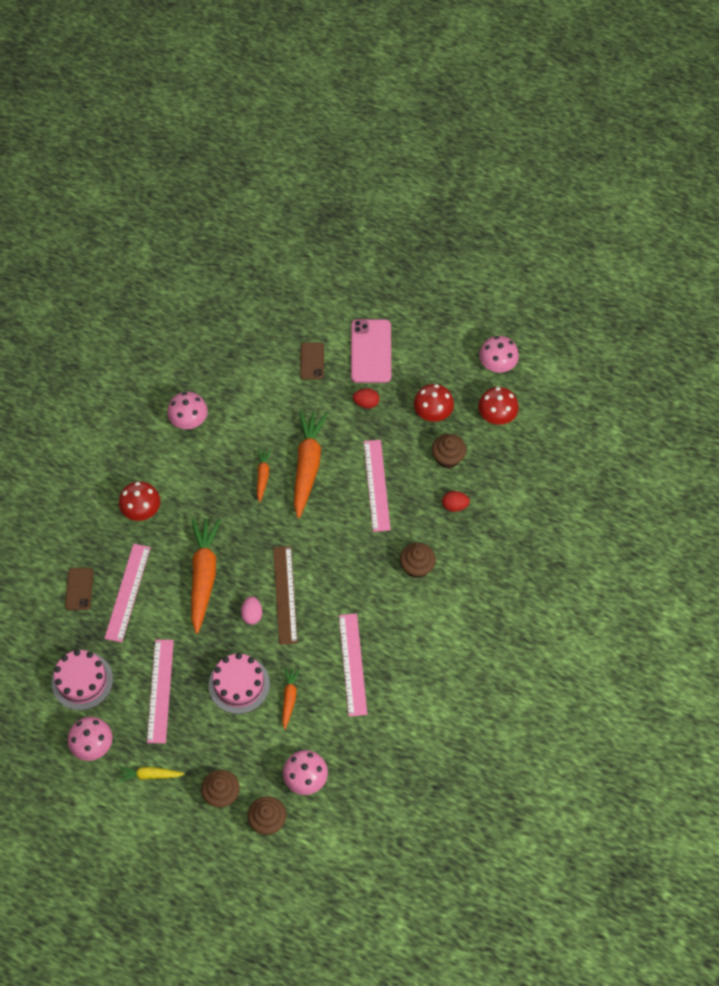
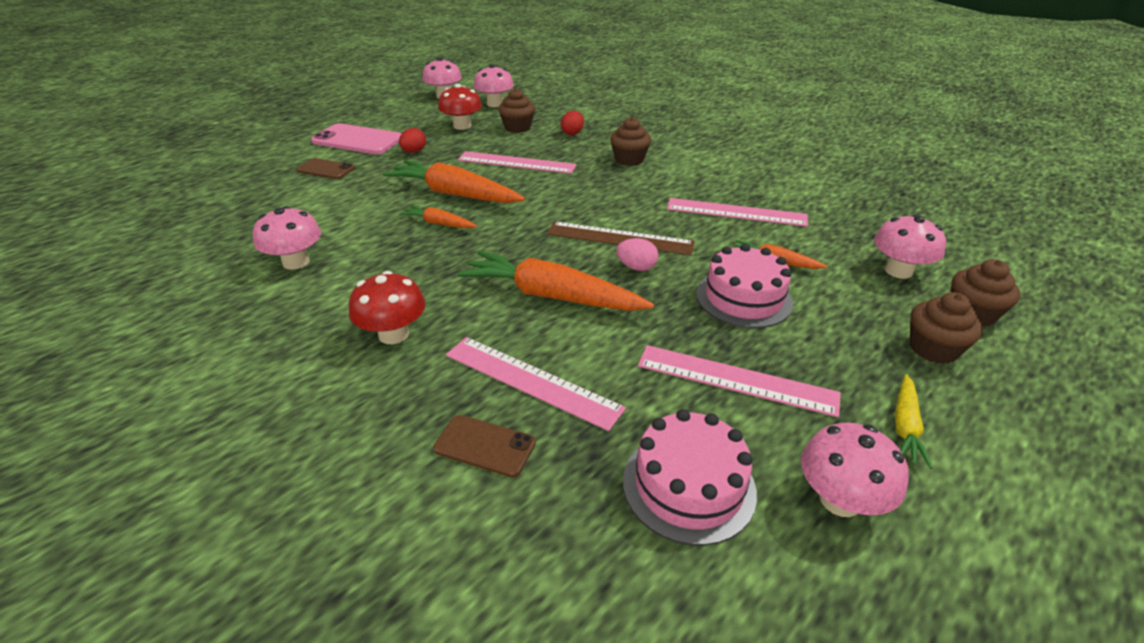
camera: 70 degrees left, 25 degrees down
red mushroom [478,387,519,425] -> pink mushroom [473,64,514,107]

